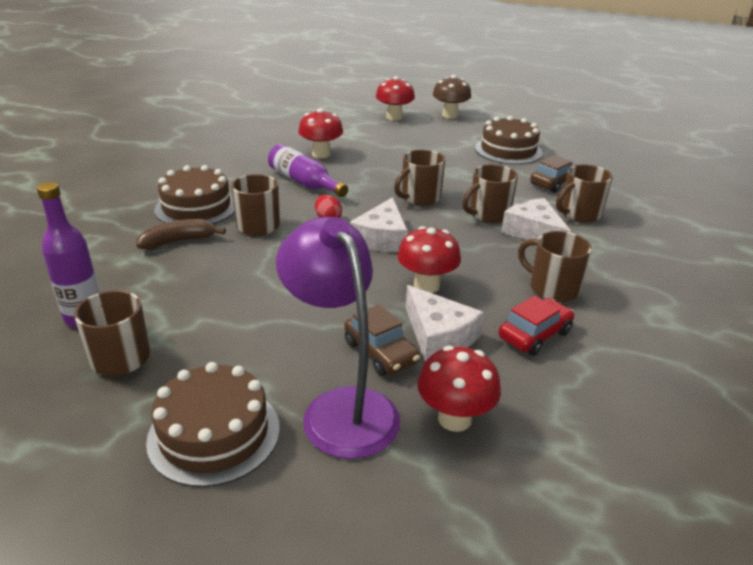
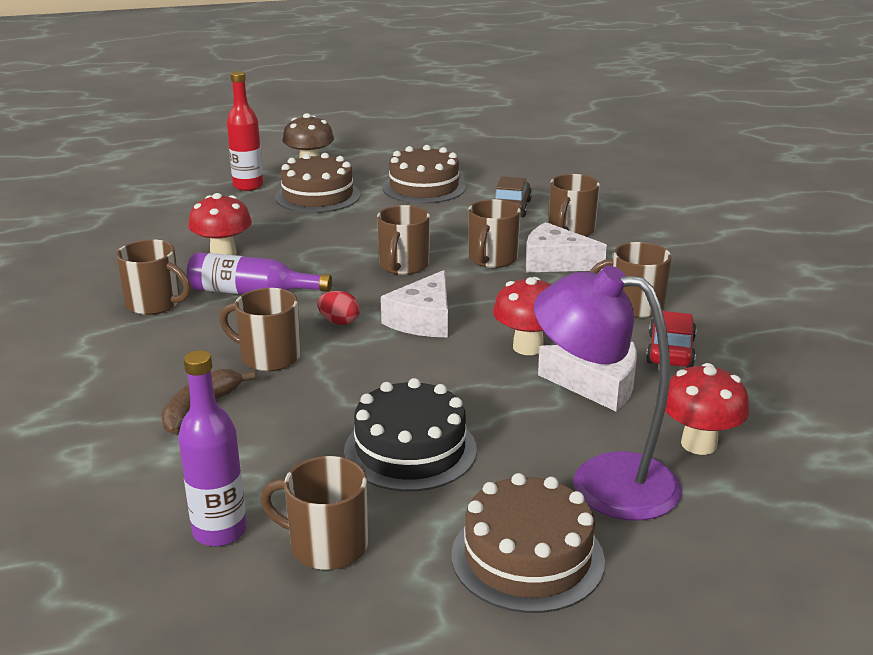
camera: 35 degrees left, 5 degrees down
brown cake [154,165,235,224] -> brown cake moved to [275,153,361,213]
brown car [344,304,420,376] -> none
white cheese [350,197,408,252] -> white cheese turned 45 degrees clockwise [381,270,448,337]
red mushroom [376,76,415,121] -> red bottle [227,71,263,191]
none -> brown mug [116,239,191,315]
none -> black cake [344,378,477,492]

